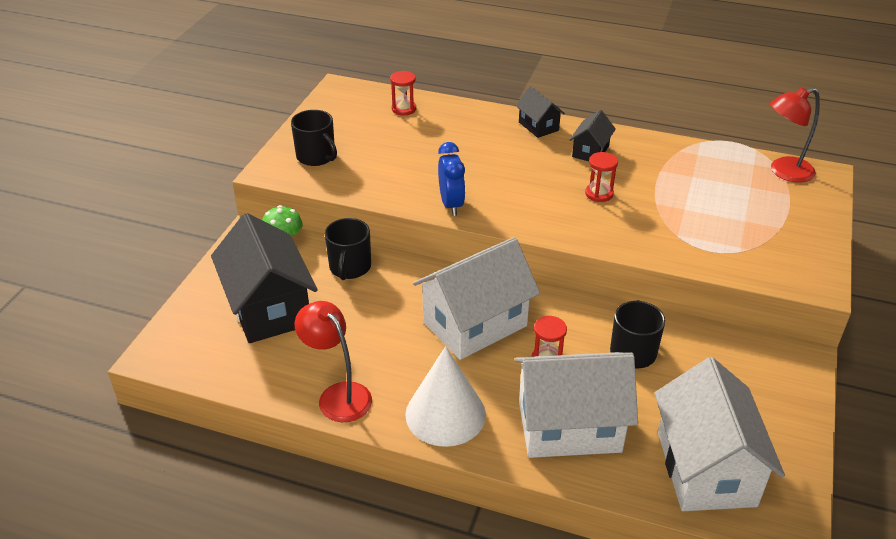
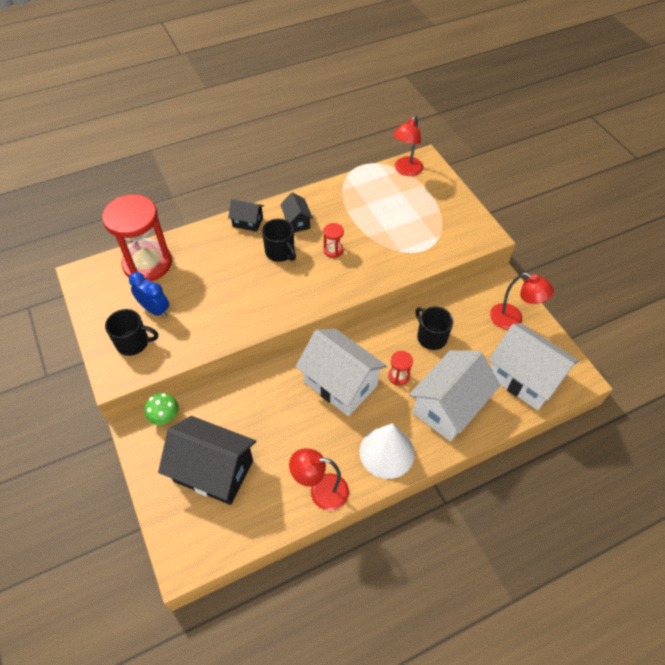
camera: 45 degrees left, 15 degrees up
black mug [325,218,371,280] -> black mug moved to [262,219,296,262]
red hourglass [390,71,416,115] -> red hourglass [102,194,172,281], size x2.40
white house [413,237,540,360] -> white house turned 60 degrees counterclockwise [296,329,387,416]
blue clock [438,142,465,216] -> blue clock moved to [129,272,169,318]
none -> red lamp [490,273,554,329]

